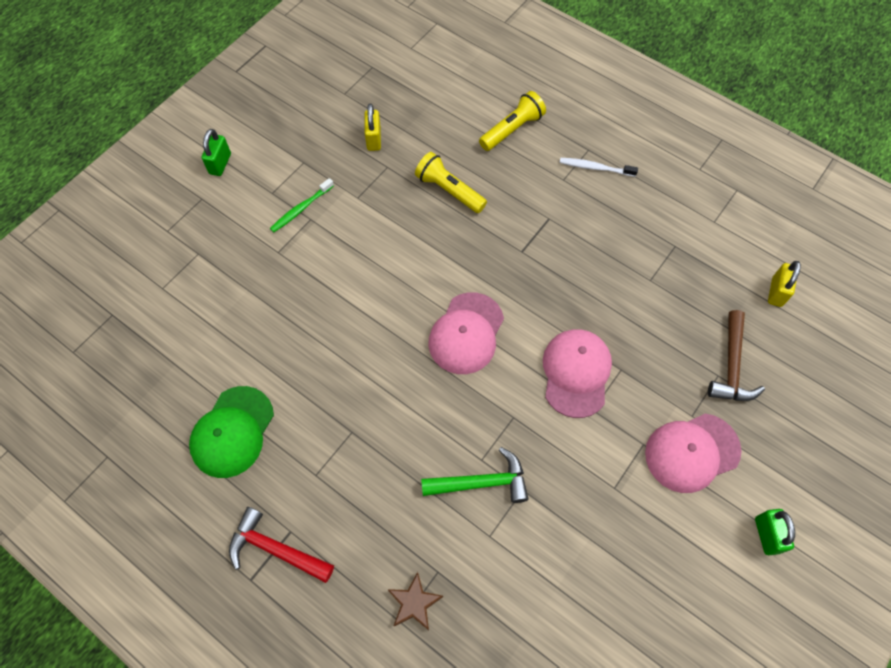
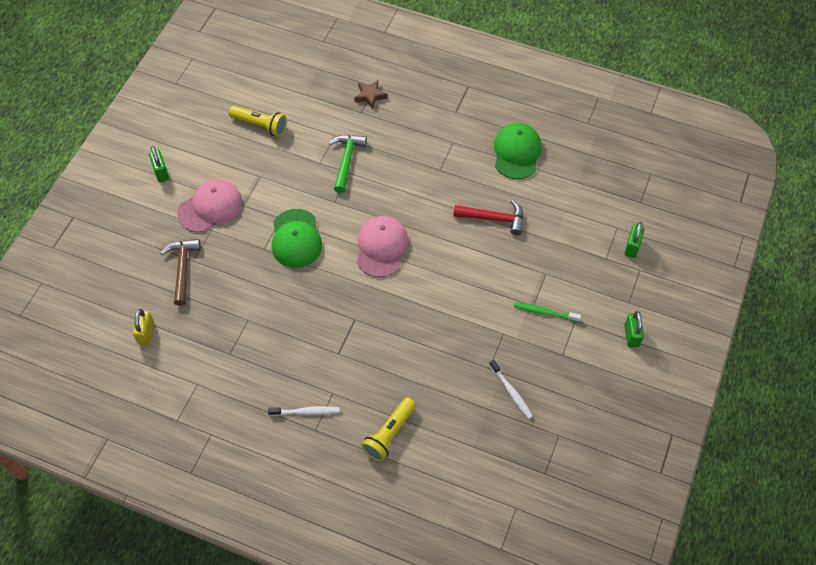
camera: 165 degrees right, 5 degrees down
red hammer [229,507,334,583] -> red hammer moved to [453,200,523,235]
green toothbrush [270,178,334,232] -> green toothbrush turned 105 degrees counterclockwise [514,302,581,322]
yellow padlock [365,104,381,151] -> white toothbrush [489,360,533,419]
yellow flashlight [415,152,487,213] -> yellow flashlight moved to [229,105,287,137]
green hammer [421,447,528,503] -> green hammer turned 120 degrees clockwise [329,135,367,193]
pink cap [543,329,612,418] -> green cap [272,209,322,268]
none -> green padlock [625,222,645,258]

